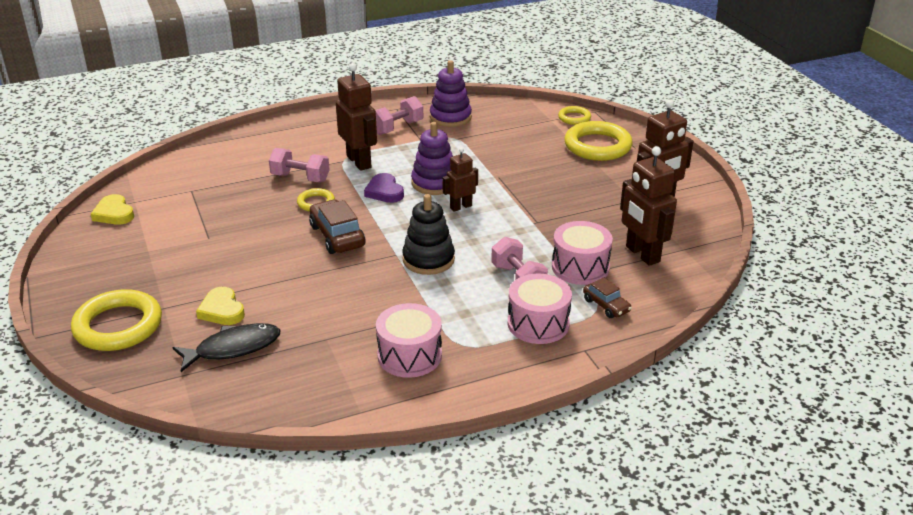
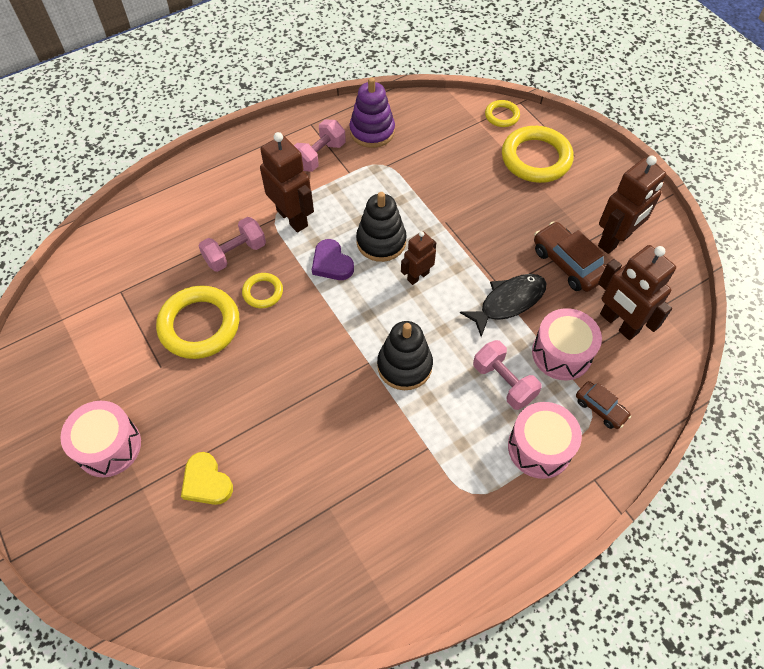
camera: 10 degrees left, 25 degrees up
yellow ring [71,289,162,351] -> yellow ring moved to [156,286,239,359]
yellow heart [91,194,134,225] -> none
black fish [172,323,280,372] -> black fish moved to [460,274,547,337]
pink dumbbell [269,148,330,182] -> pink dumbbell turned 45 degrees counterclockwise [199,217,266,272]
brown car [309,199,365,254] -> brown car moved to [534,221,606,292]
pink drum [376,303,442,378] -> pink drum moved to [60,401,141,477]
purple stacking toy [411,122,453,195] -> black stacking toy [356,192,407,262]

